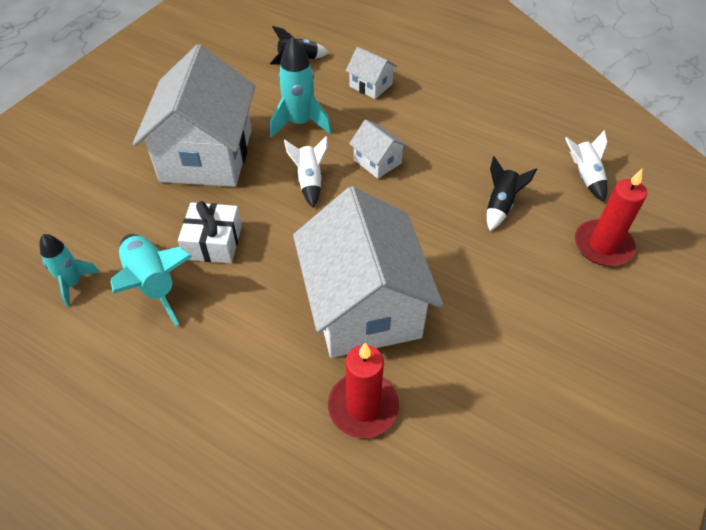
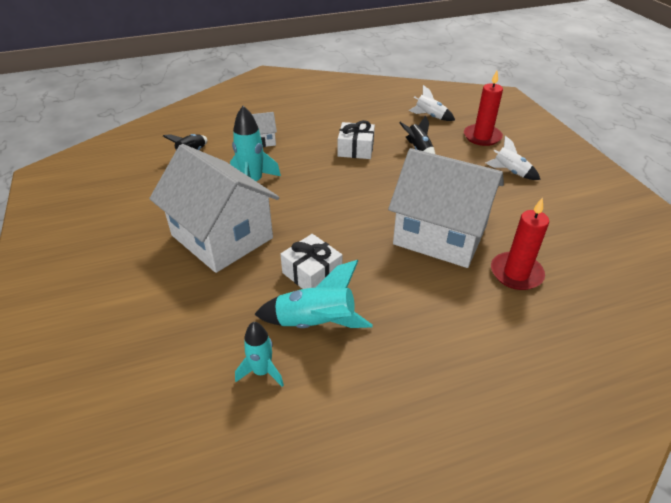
camera: 50 degrees left, 10 degrees down
white rocket [284,136,327,208] -> white rocket moved to [486,135,541,180]
white house [349,119,408,179] -> none
none -> white gift [338,120,375,159]

